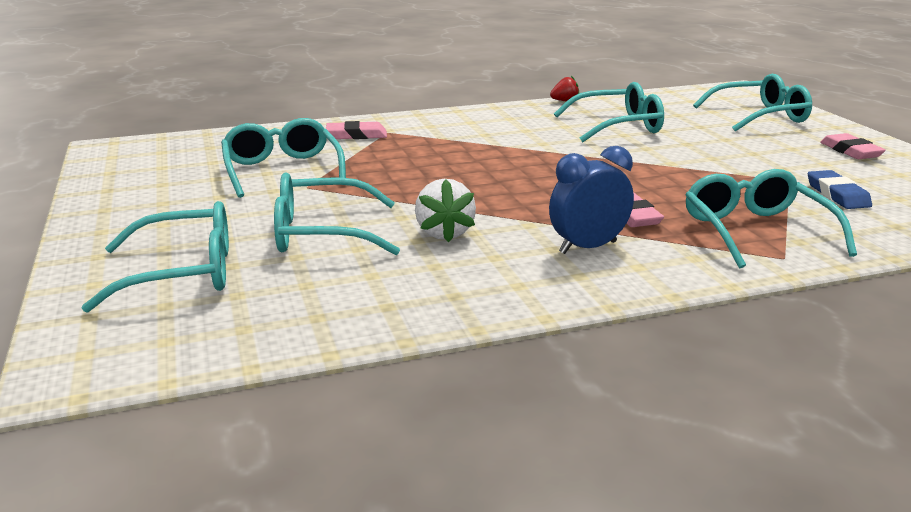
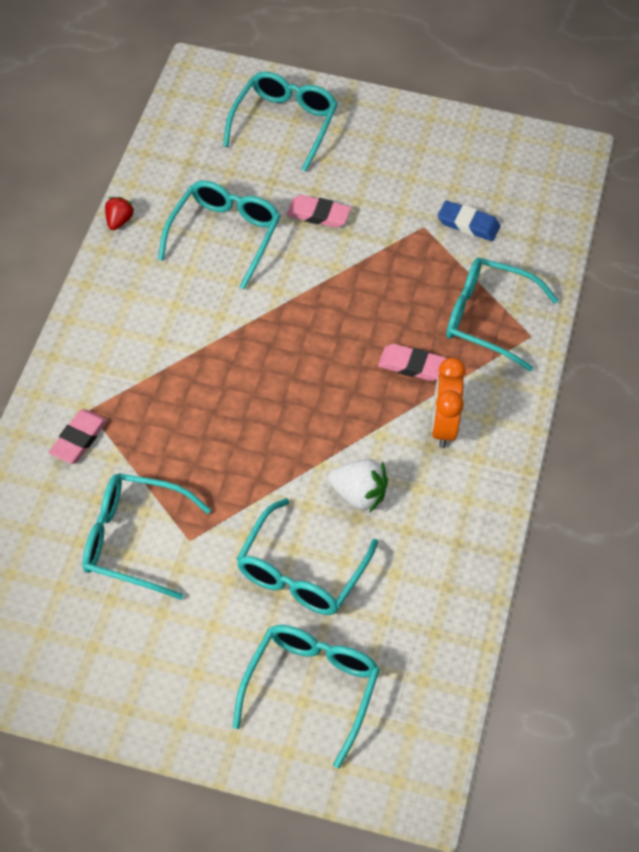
camera: 60 degrees left, 30 degrees up
blue clock [549,146,634,254] -> orange clock [431,358,466,448]
pink eraser [820,133,886,159] -> pink eraser moved to [287,195,351,228]

